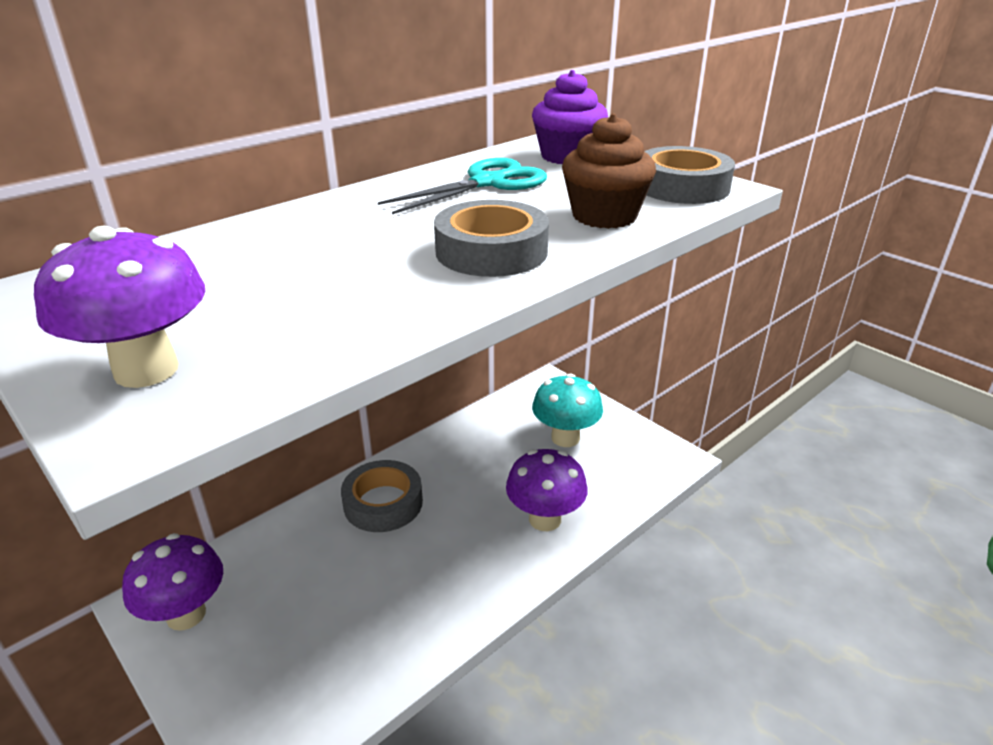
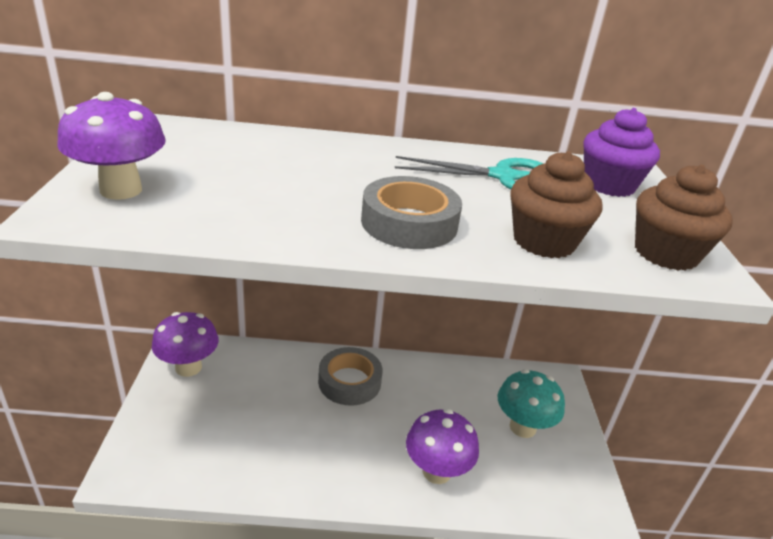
camera: 40 degrees right, 0 degrees up
grey tape [644,146,735,204] -> brown cupcake [635,165,733,271]

